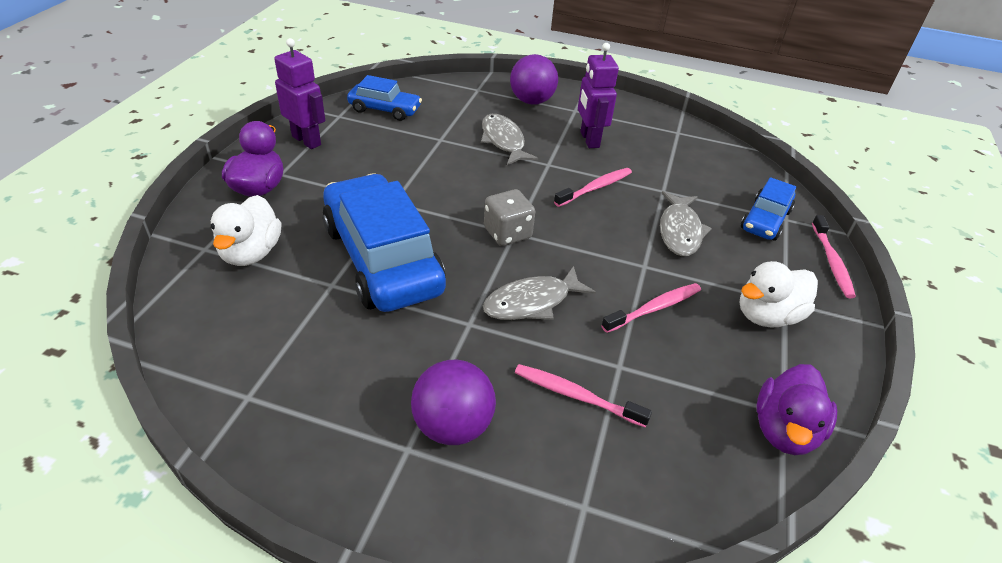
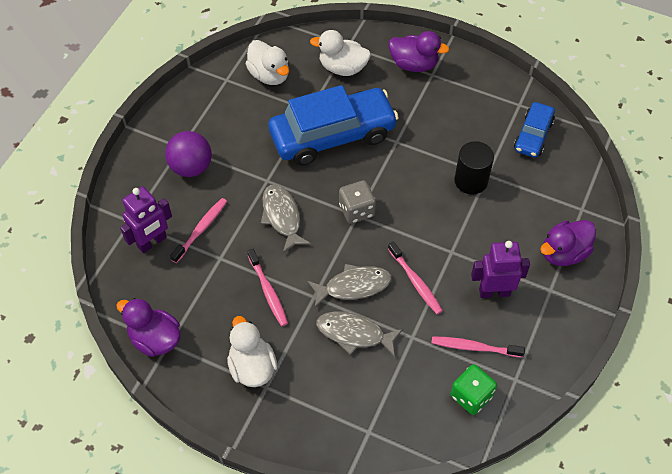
camera: 100 degrees right, 15 degrees up
purple robot [275,38,325,149] -> purple robot moved to [120,186,172,253]
grey fish [481,114,538,165] -> grey fish moved to [307,264,392,308]
purple ball [510,54,558,105] -> purple duck [540,220,596,266]
blue car [741,177,797,241] -> none
pink toothbrush [812,215,856,298] -> pink toothbrush moved to [431,336,525,358]
none -> white duck [245,40,289,85]
none -> green dice [450,364,497,415]
none -> black cylinder [454,141,494,194]

